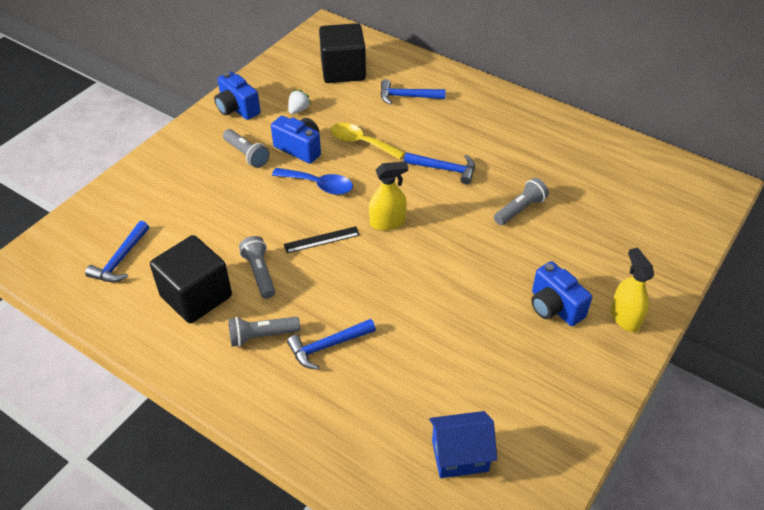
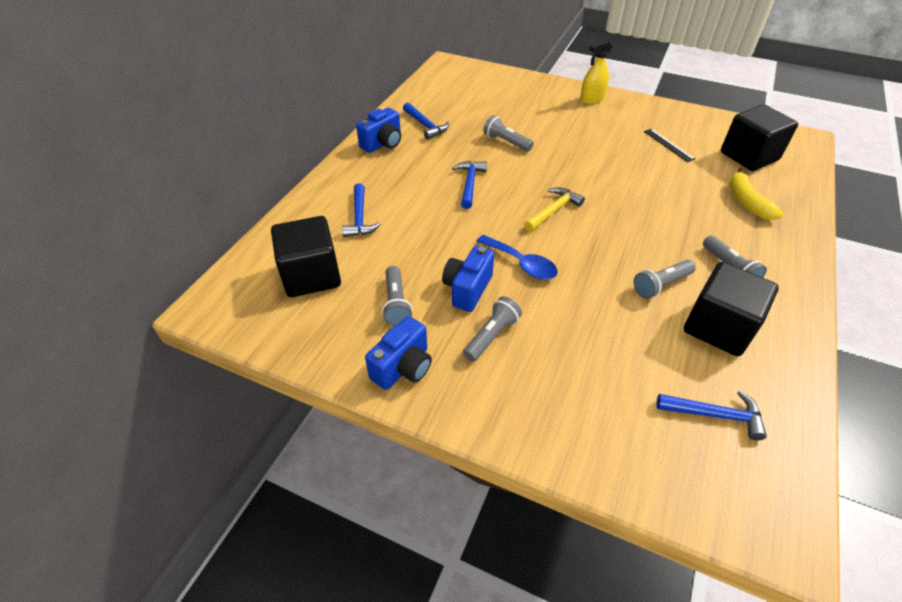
camera: 100 degrees left, 0 degrees up
blue spoon [272,168,353,195] -> blue spoon turned 120 degrees clockwise [476,235,558,280]
black ruler [284,226,360,253] -> black ruler moved to [644,129,695,162]
blue hammer [287,319,376,370] -> blue hammer moved to [403,102,449,140]
white strawberry [288,90,311,114] -> grey flashlight [382,266,412,326]
yellow spoon [330,123,405,159] -> none
yellow spray bottle [369,161,408,231] -> yellow hammer [524,187,585,231]
blue house [429,411,497,478] -> black cube [721,104,798,171]
blue camera [531,261,592,326] -> blue camera moved to [356,108,401,153]
none -> yellow banana [729,168,783,220]

